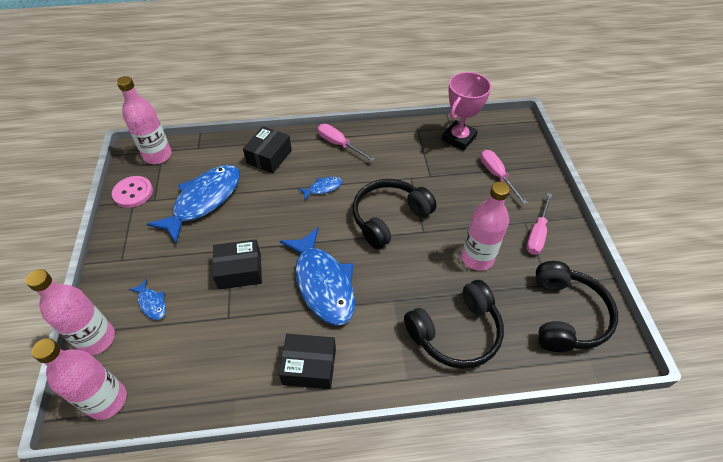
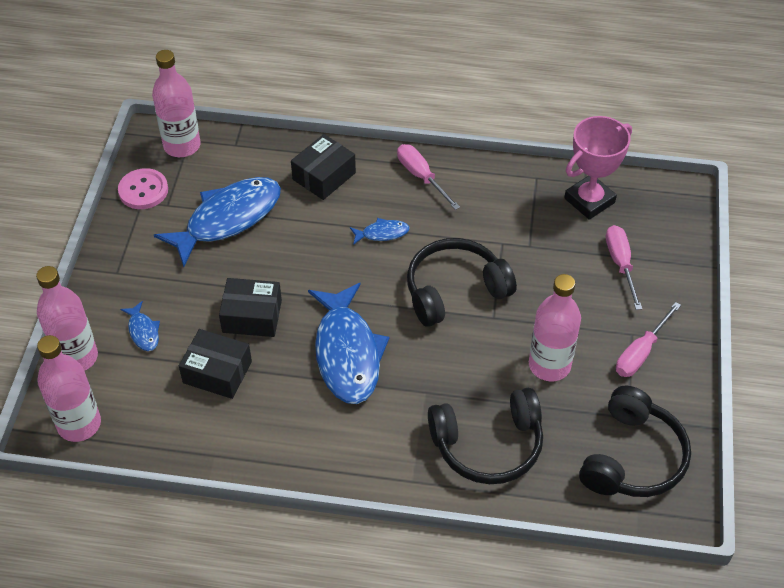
camera: 15 degrees right, 0 degrees up
black box [279,334,336,389] -> black box moved to [179,329,252,399]

